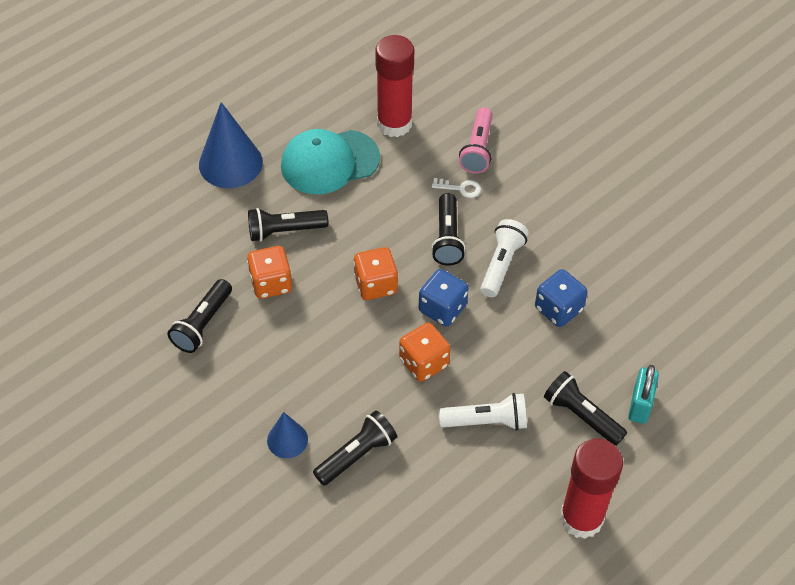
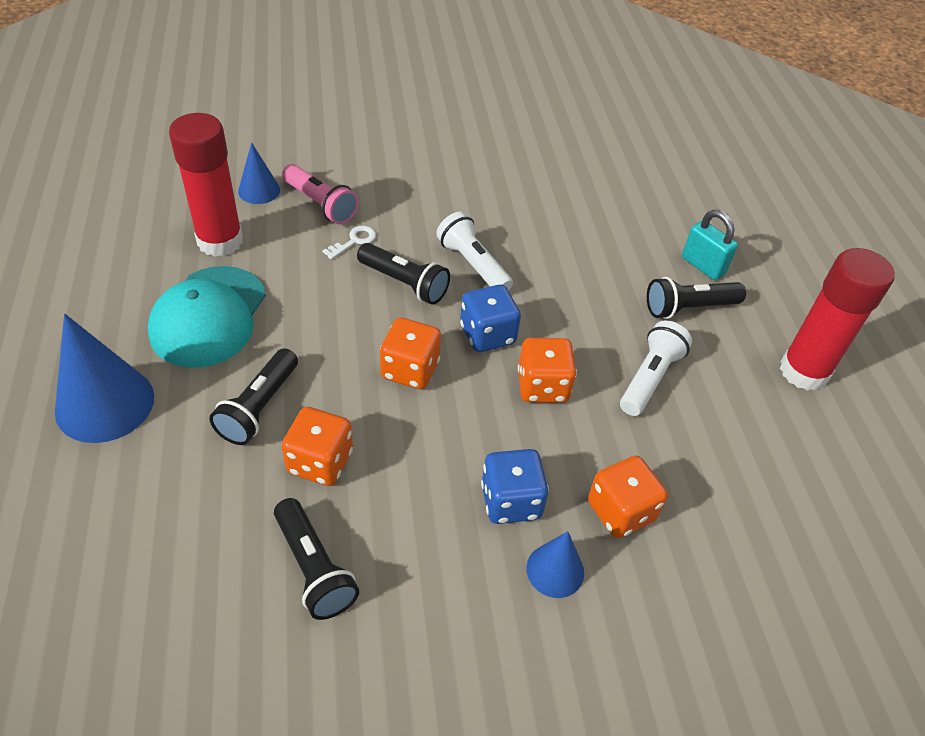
camera: 60 degrees left, 5 degrees down
black flashlight [313,410,397,486] -> orange dice [588,456,668,538]
blue dice [535,269,587,327] -> blue dice moved to [481,449,549,524]
none -> blue cone [238,142,280,204]

